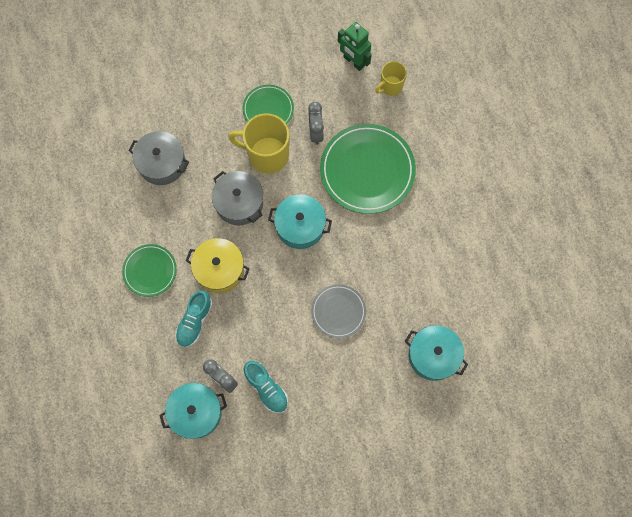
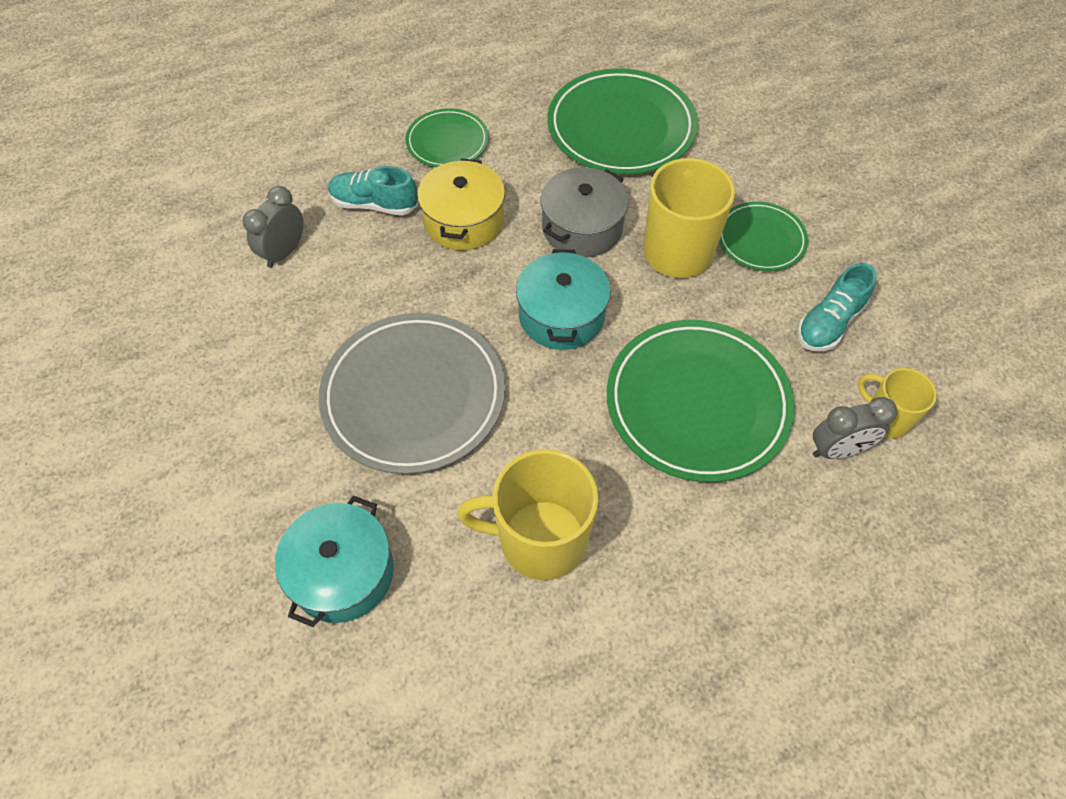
camera: 80 degrees right, 15 degrees down
grey pot [128,131,189,185] -> green plate [547,68,698,174]
turquoise pot [159,383,227,439] -> none
turquoise shoe [244,361,288,413] -> turquoise shoe moved to [797,263,876,351]
grey clock [308,102,324,145] -> grey clock moved to [813,397,897,459]
grey plate [311,284,366,338] -> grey plate [319,313,505,474], size x1.82
green robot [338,22,372,71] -> none
none -> yellow mug [457,449,598,580]

